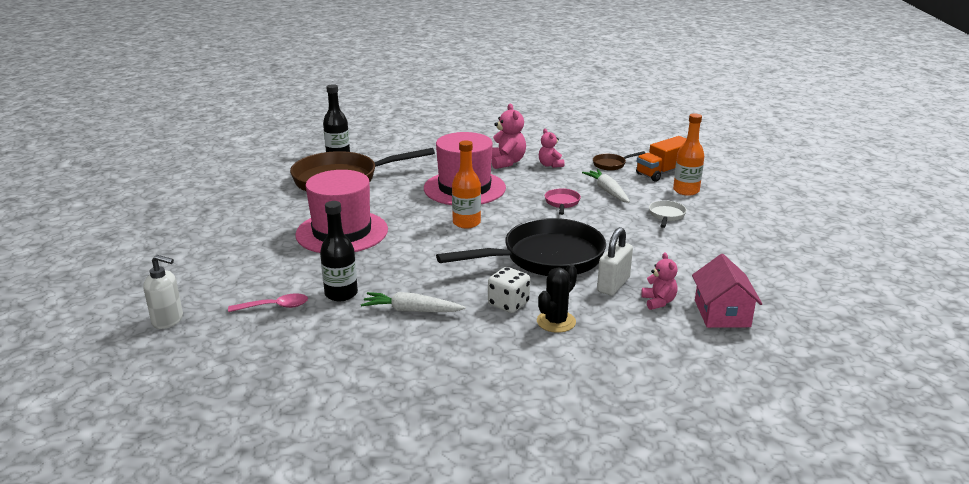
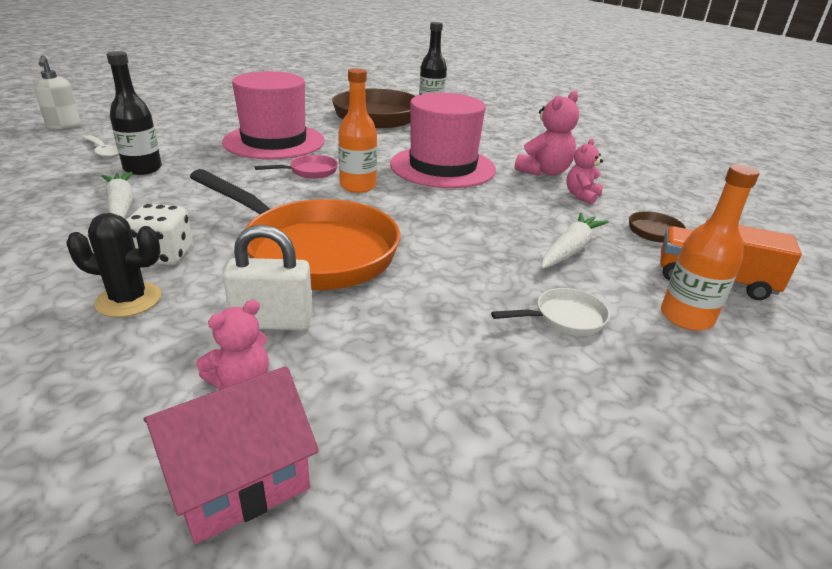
camera: 55 degrees right, 5 degrees up
pink spoon [228,294,308,312] -> white spoon [83,135,119,158]
black pan [436,218,606,276] -> orange pan [190,169,400,290]
pink pan [545,188,581,215] -> pink pan moved to [255,155,338,179]

